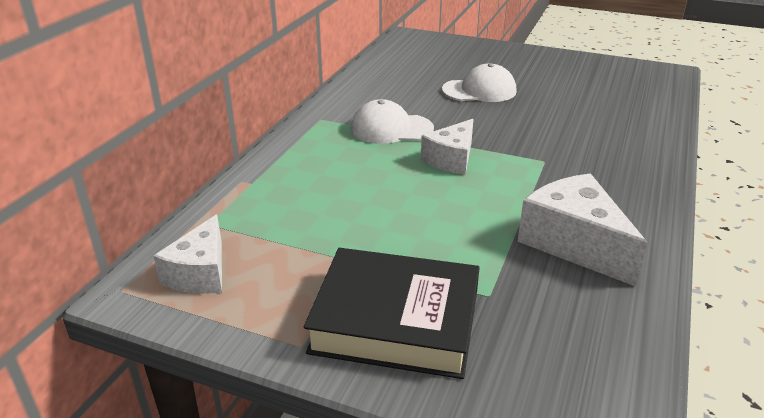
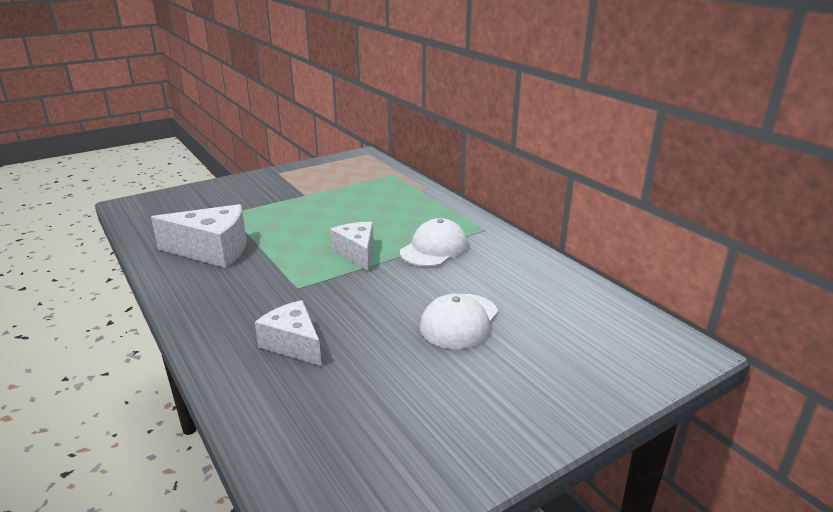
camera: 125 degrees right, 5 degrees down
white cheese [153,214,222,294] -> white cheese moved to [255,300,322,366]
black book [304,248,480,379] -> none

